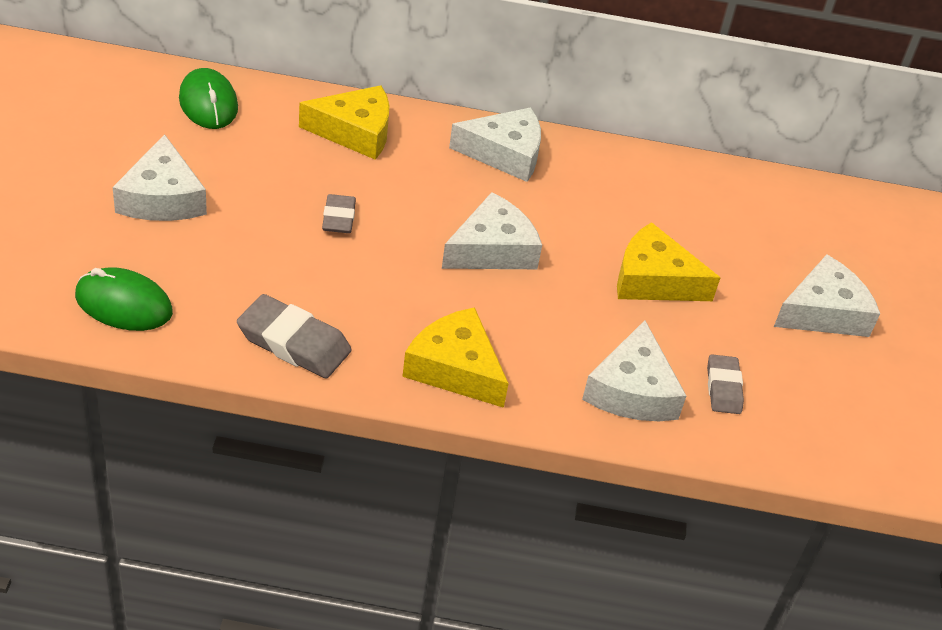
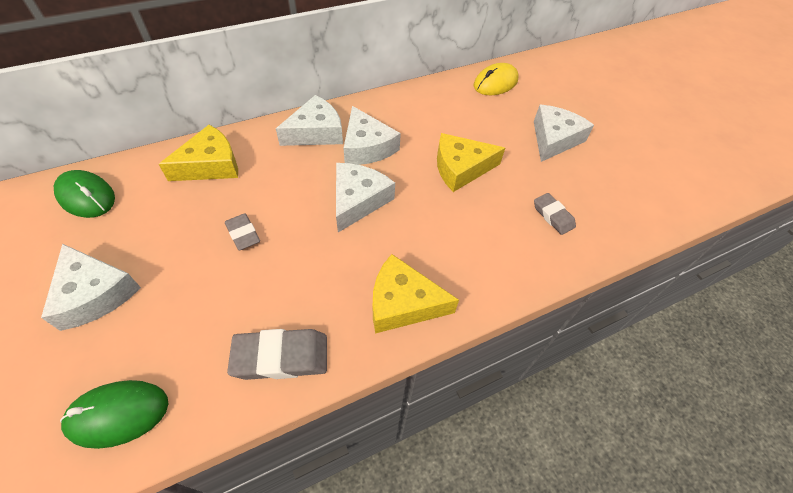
camera: 30 degrees left, 10 degrees up
white cheese [582,320,686,421] -> white cheese moved to [343,106,401,165]
none -> yellow mouse [474,63,519,95]

